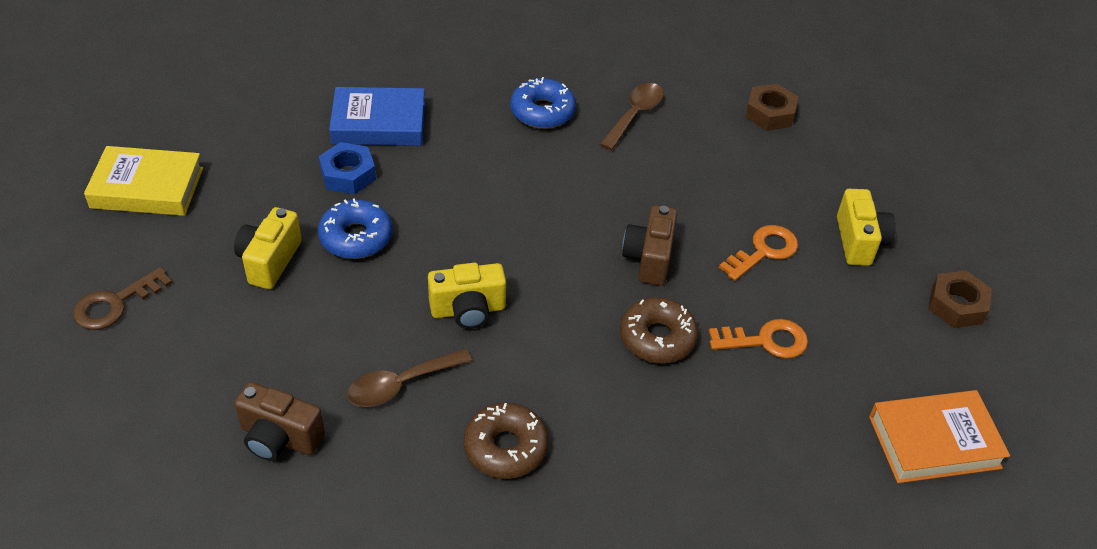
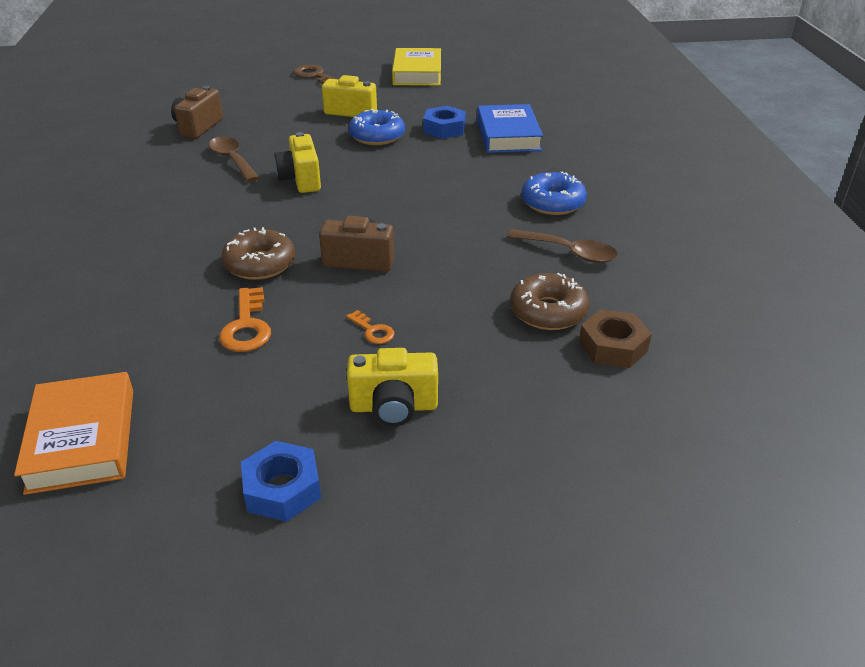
camera: 90 degrees right, 10 degrees down
brown donut [463,402,549,479] -> brown donut moved to [510,273,590,330]
orange key [719,225,798,281] -> orange key [346,310,395,344], size x0.58
brown nut [928,271,992,328] -> blue nut [241,441,321,522]

